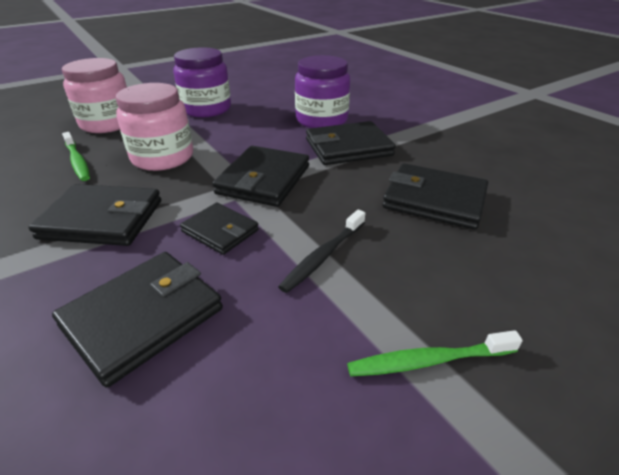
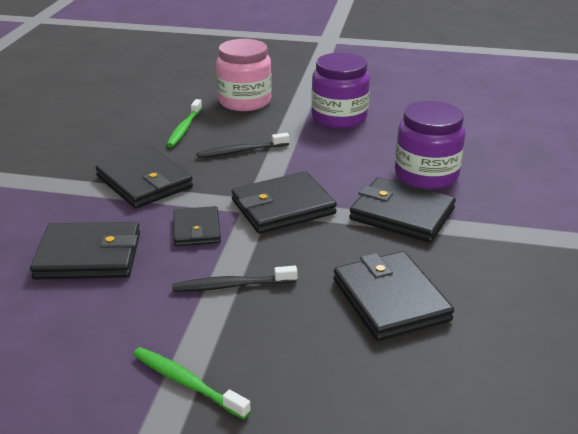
camera: 45 degrees right, 5 degrees down
pink jar [116,83,193,171] -> black toothbrush [197,133,289,158]

